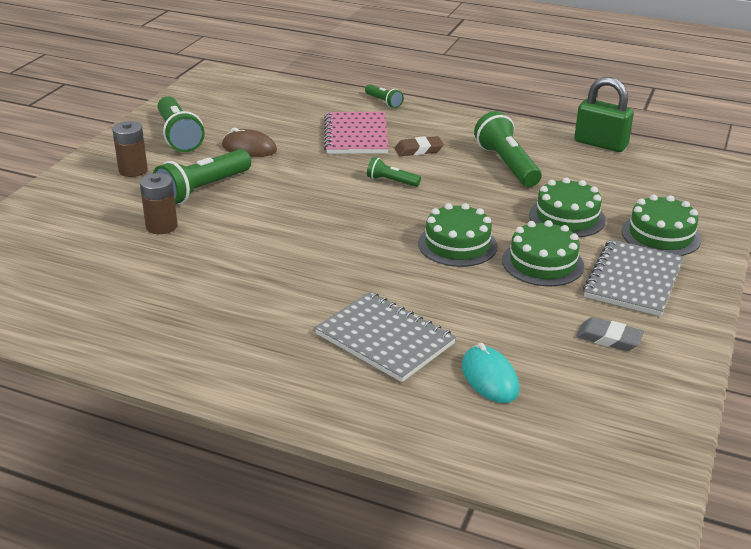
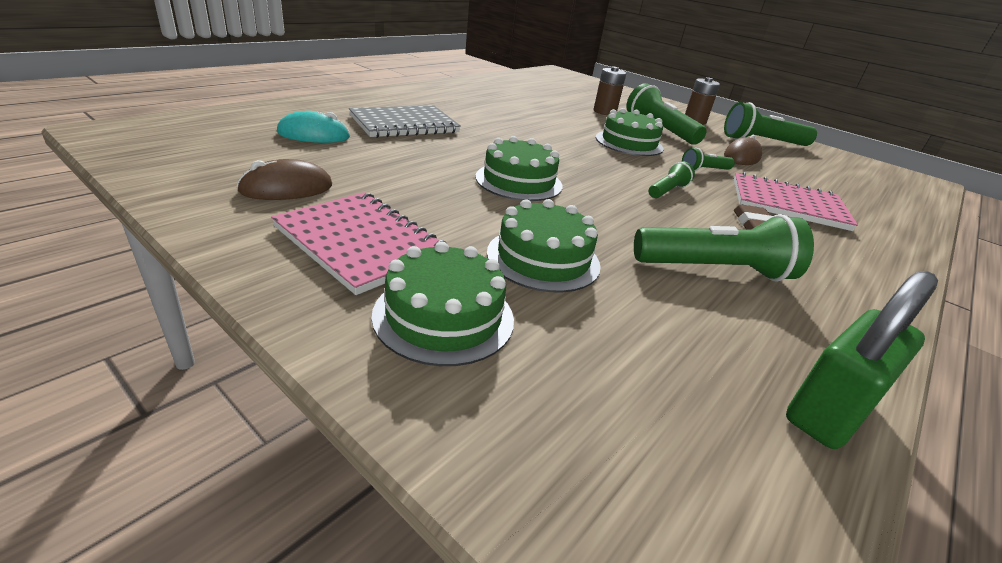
camera: 105 degrees right, 0 degrees up
green flashlight [365,84,404,108] -> green flashlight moved to [682,148,735,171]
green cake [502,220,584,287] -> green cake moved to [596,108,664,156]
grey eraser [576,317,644,351] -> brown mouse [236,159,332,200]
grey notebook [583,239,684,316] -> pink notebook [271,192,446,295]

